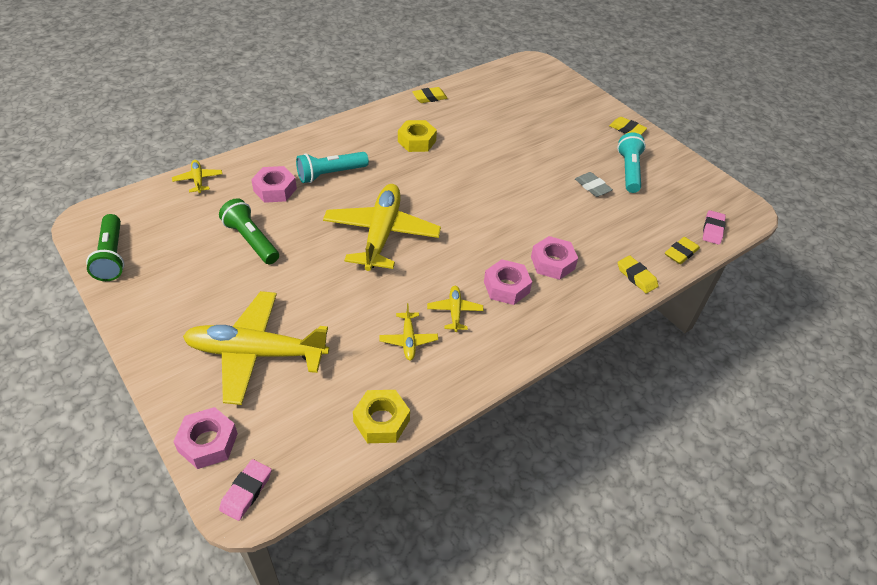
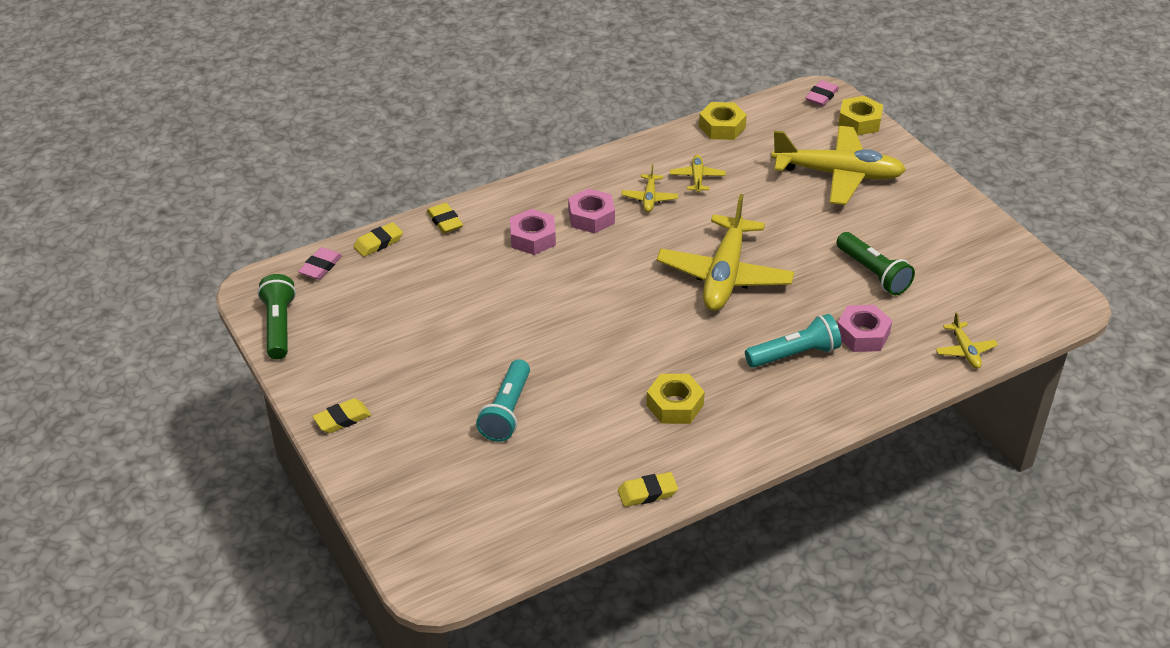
camera: 170 degrees left, 5 degrees down
green flashlight [86,214,124,281] -> green flashlight moved to [258,274,296,359]
pink nut [173,407,238,469] -> yellow nut [838,96,883,135]
grey eraser [575,172,613,197] -> none
yellow eraser [609,117,647,135] -> yellow eraser turned 75 degrees counterclockwise [312,398,371,433]
turquoise flashlight [617,133,646,193] -> turquoise flashlight moved to [476,359,530,442]

